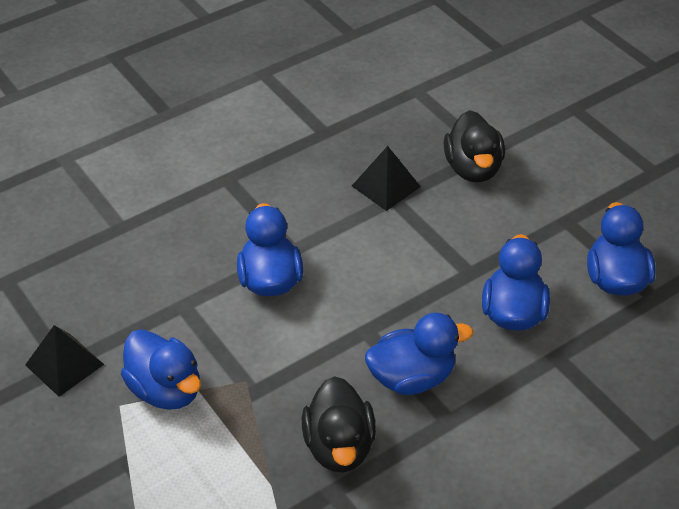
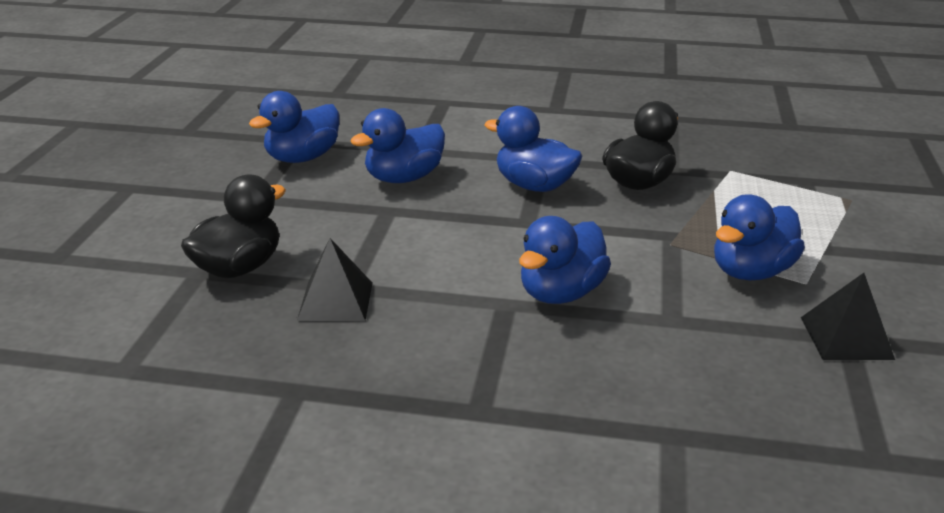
camera: 135 degrees left, 15 degrees down
blue duck [121,329,201,410] -> blue duck turned 135 degrees counterclockwise [714,194,805,280]

